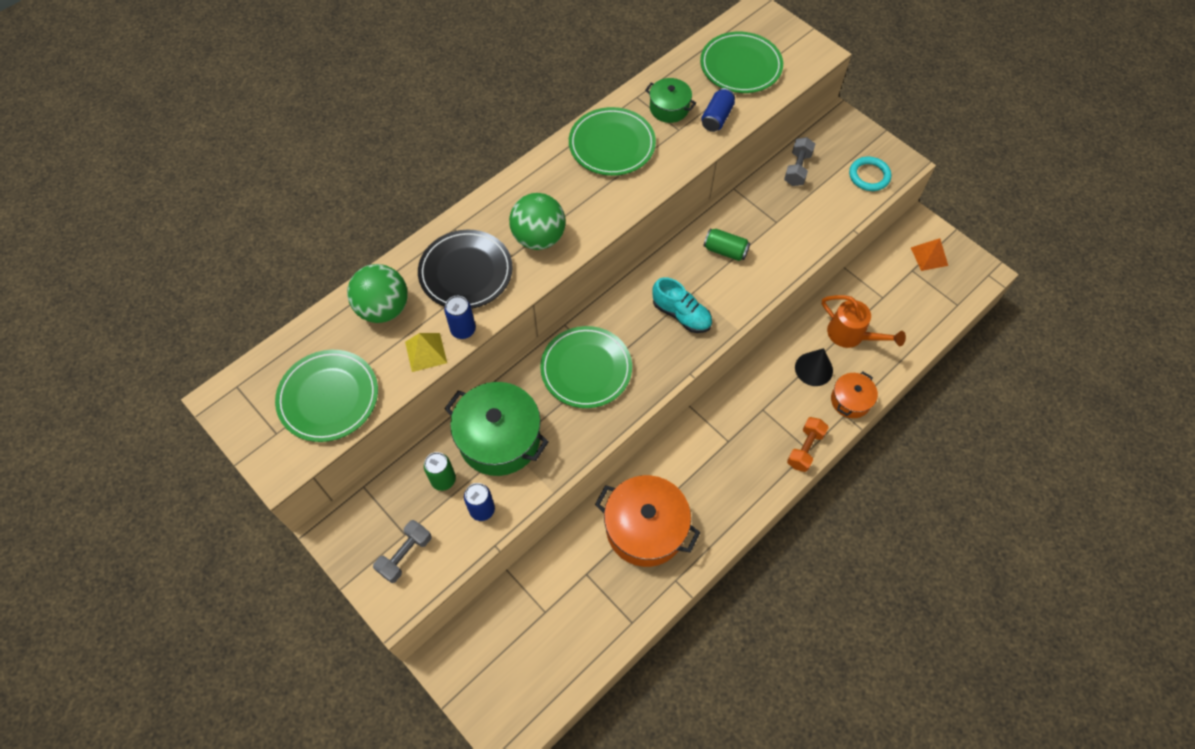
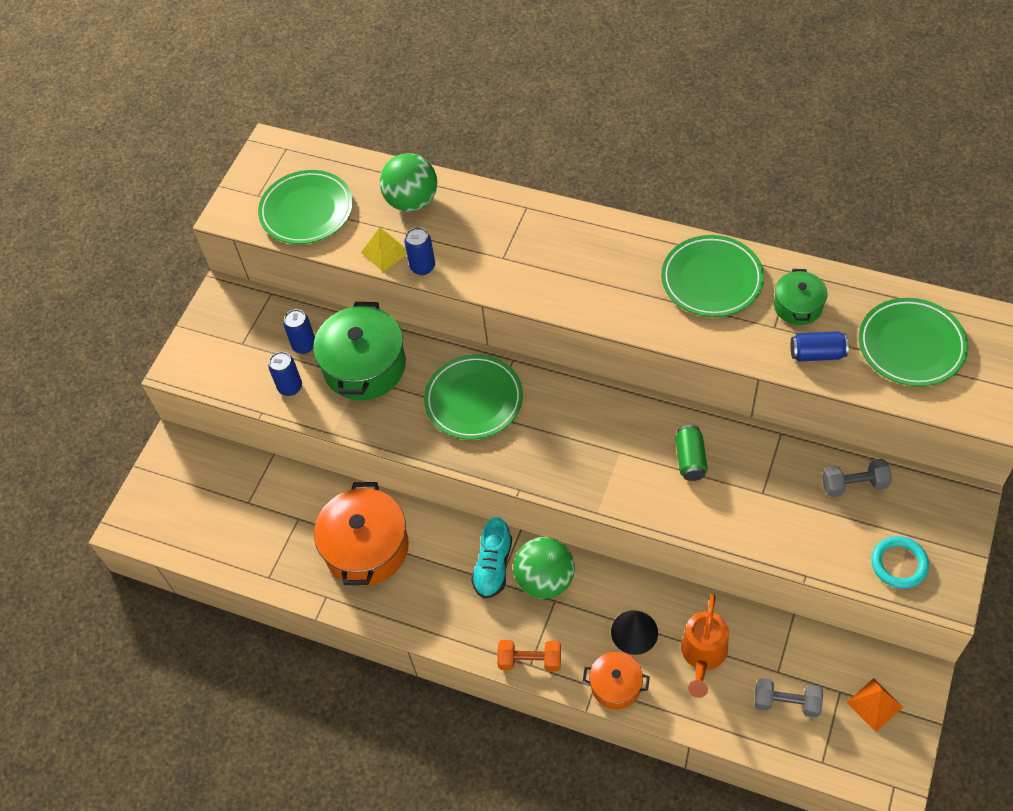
camera: 70 degrees right, 5 degrees down
grey dumbbell [373,520,432,583] -> grey dumbbell moved to [754,678,823,717]
black plate [418,230,513,309] -> none
green can [424,452,456,491] -> blue can [283,309,315,354]
green ball [509,193,565,250] -> green ball moved to [513,537,575,599]
turquoise shoe [652,277,712,333] -> turquoise shoe moved to [471,517,512,598]

